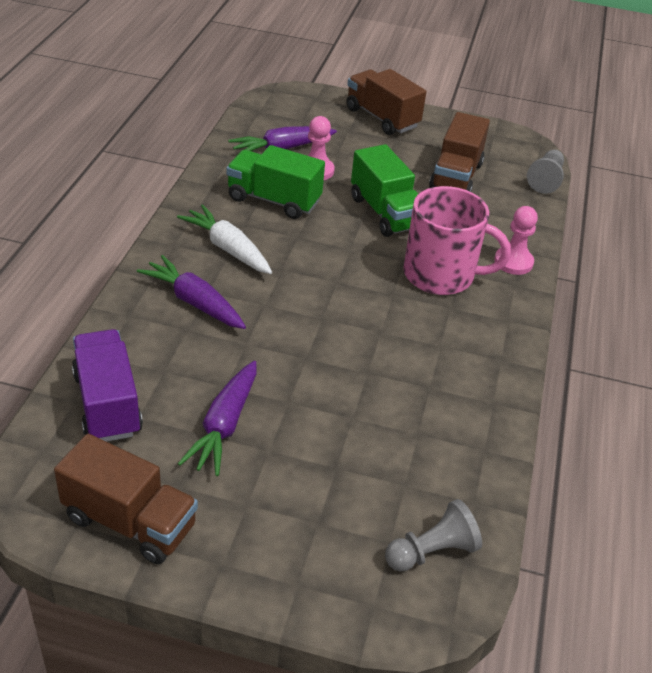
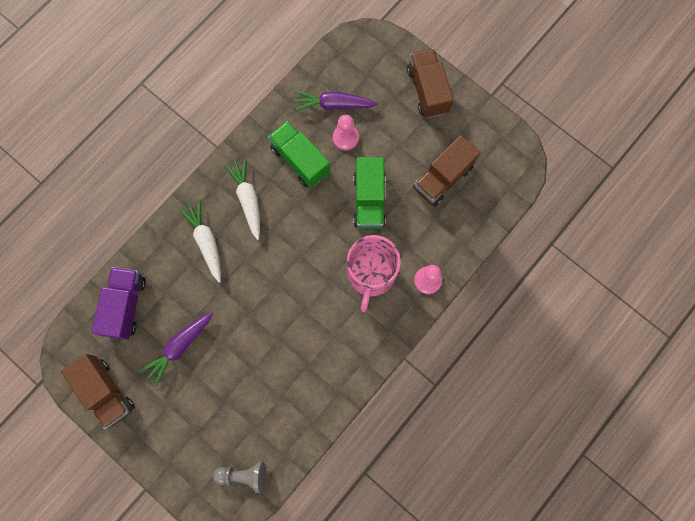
camera: 30 degrees right, 35 degrees up
purple carrot [137,255,246,329] -> white carrot [178,199,221,283]
pink mug [403,186,511,295] -> pink mug turned 60 degrees clockwise [347,235,401,312]
grey pawn [527,150,564,194] -> none

